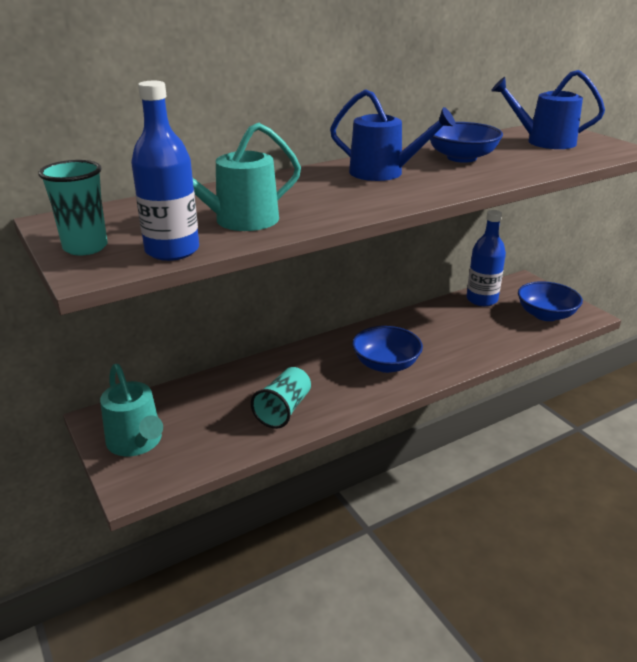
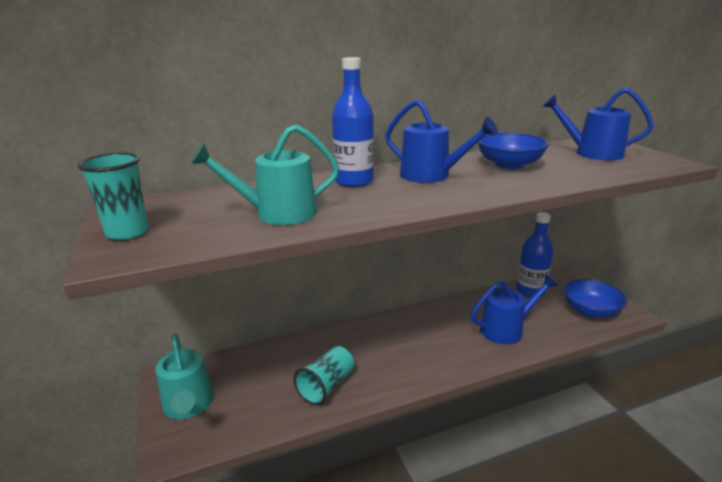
camera: 10 degrees right, 5 degrees down
blue bottle [131,81,199,261] -> blue bottle moved to [332,57,374,187]
blue bowl [352,326,423,373] -> none
none -> blue watering can [471,274,558,344]

